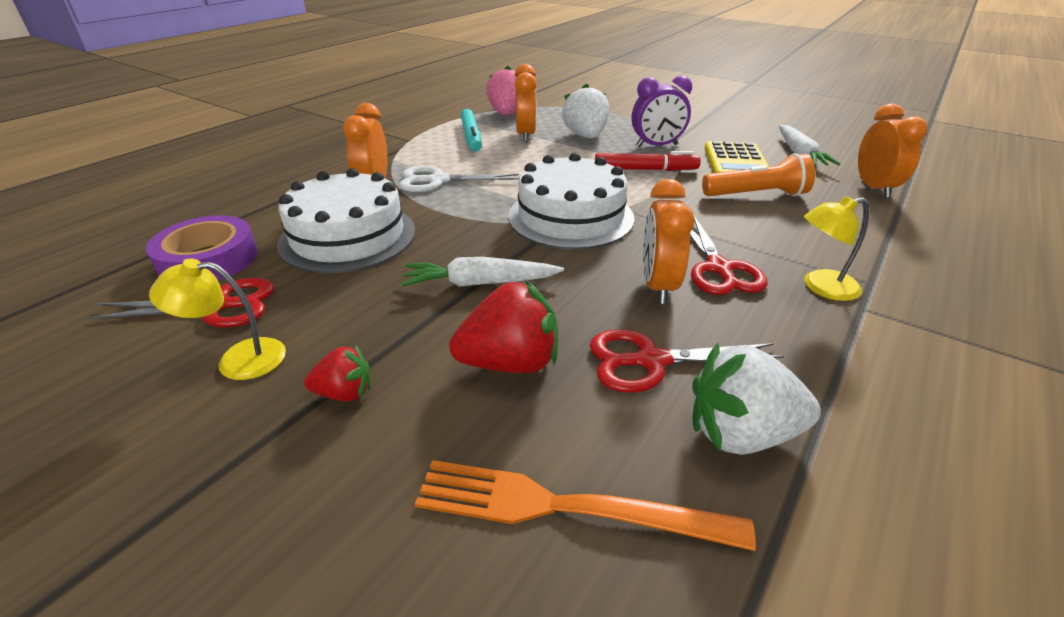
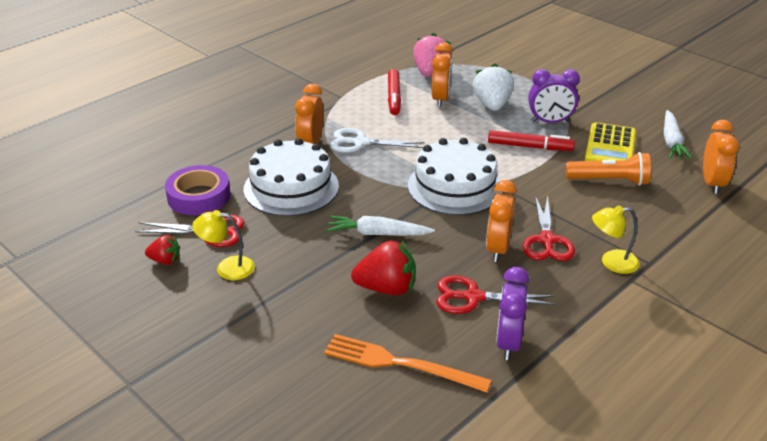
camera: 10 degrees right, 0 degrees up
red strawberry [304,345,371,401] -> red strawberry moved to [145,235,180,265]
turquoise marker [461,109,482,151] -> red marker [388,69,401,115]
white strawberry [692,343,821,455] -> purple clock [496,267,529,360]

